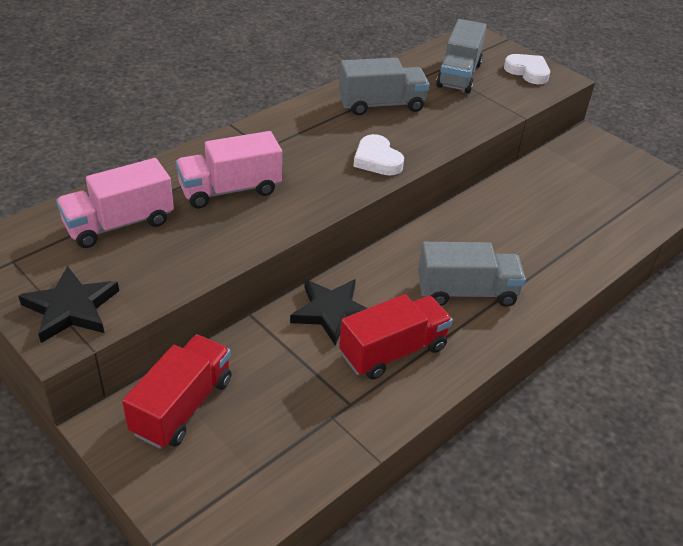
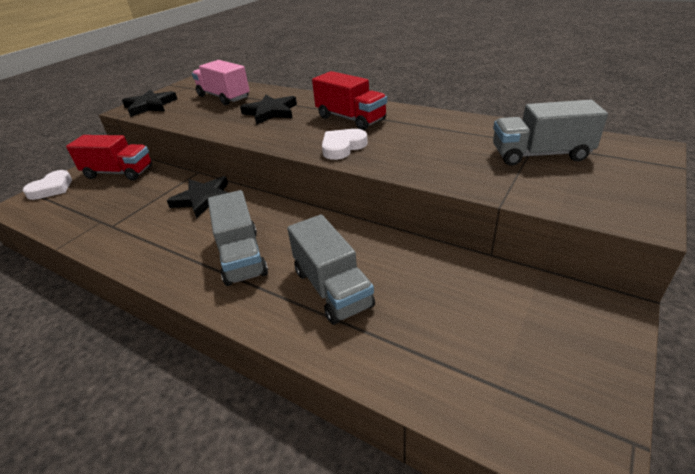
camera: 80 degrees right, 5 degrees down
pink truck [176,131,282,208] -> black star [240,94,297,125]
grey truck [339,58,429,115] -> grey truck moved to [287,214,375,325]
red truck [339,294,453,380] -> red truck moved to [312,71,387,130]
white heart [504,54,550,84] -> white heart moved to [23,170,72,200]

